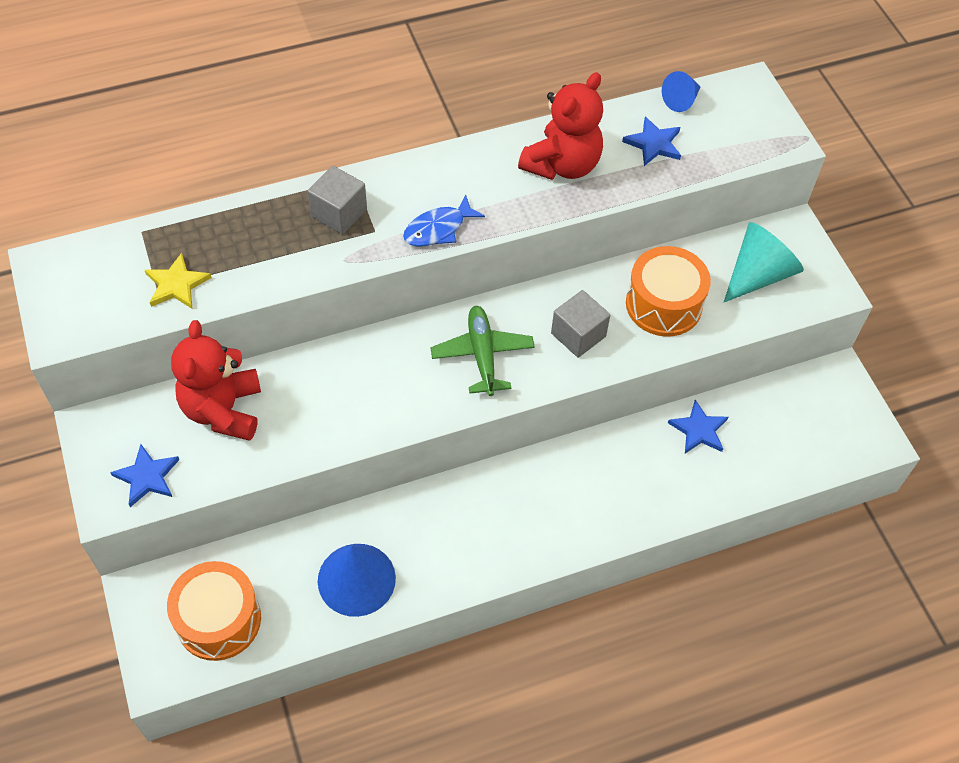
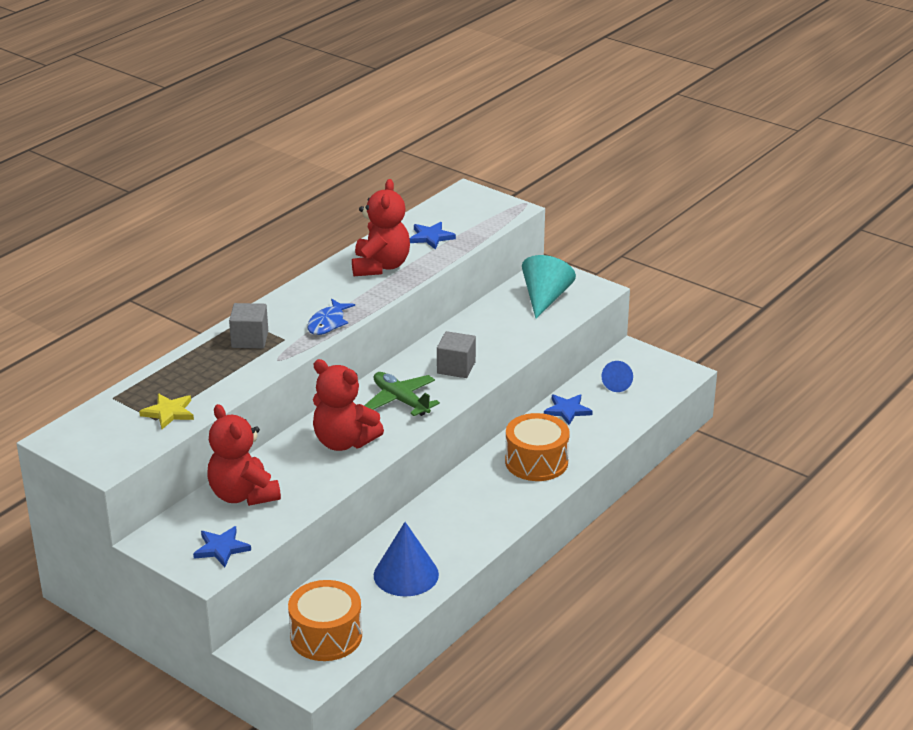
camera: 30 degrees left, 25 degrees down
orange drum [626,246,711,337] -> orange drum moved to [505,413,570,481]
blue cone [662,71,701,112] -> blue cone moved to [602,361,633,392]
none -> red teddy bear [313,359,384,451]

